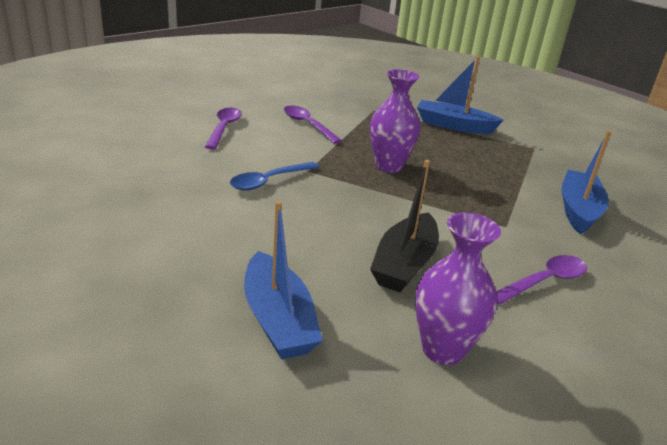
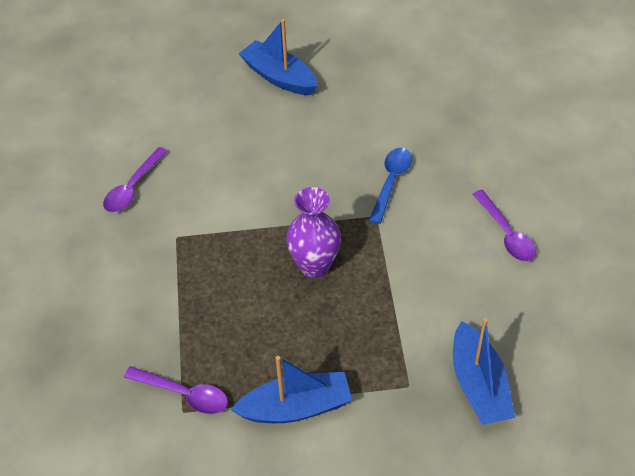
camera: 155 degrees right, 20 degrees up
purple spoon [284,106,342,144] -> purple spoon moved to [124,366,228,414]
black boat [370,160,439,292] -> none
purple vase [415,212,501,365] -> none
blue boat [562,131,611,235] -> blue boat moved to [453,318,515,425]

